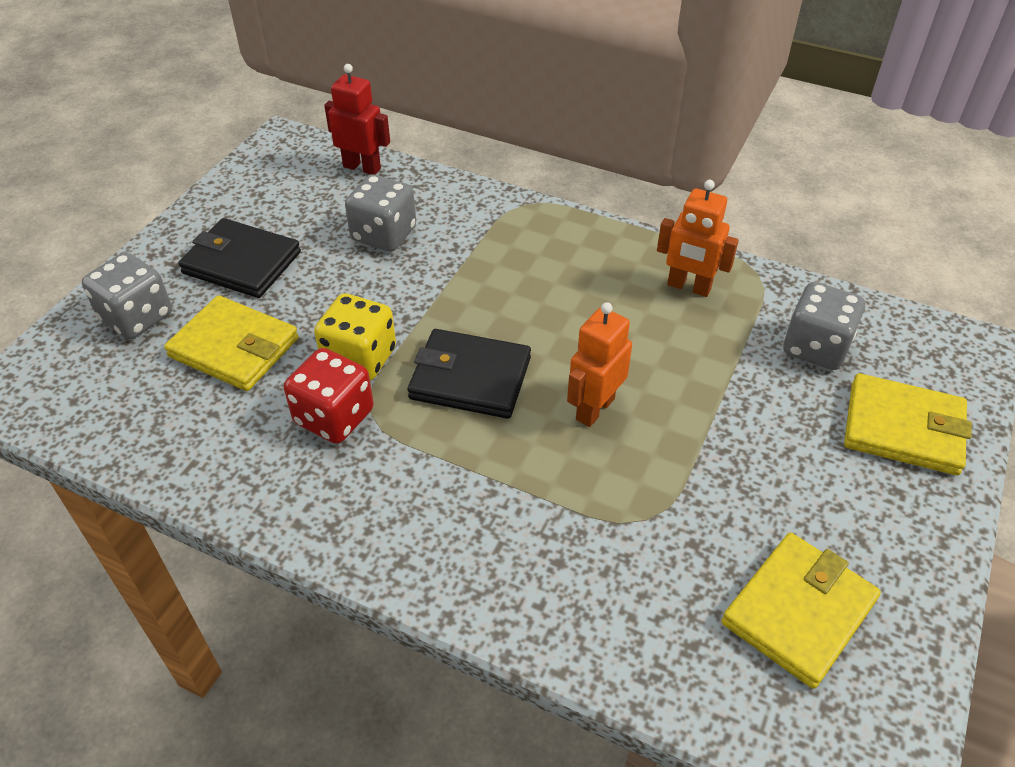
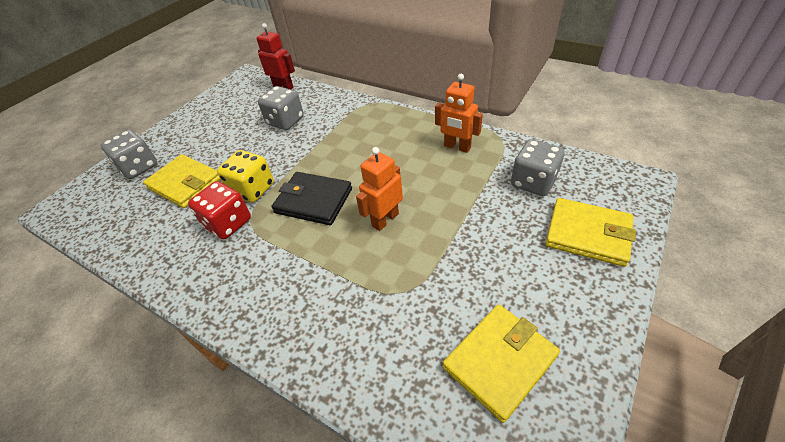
camera: 10 degrees right, 0 degrees up
black wallet [178,218,301,298] -> none

